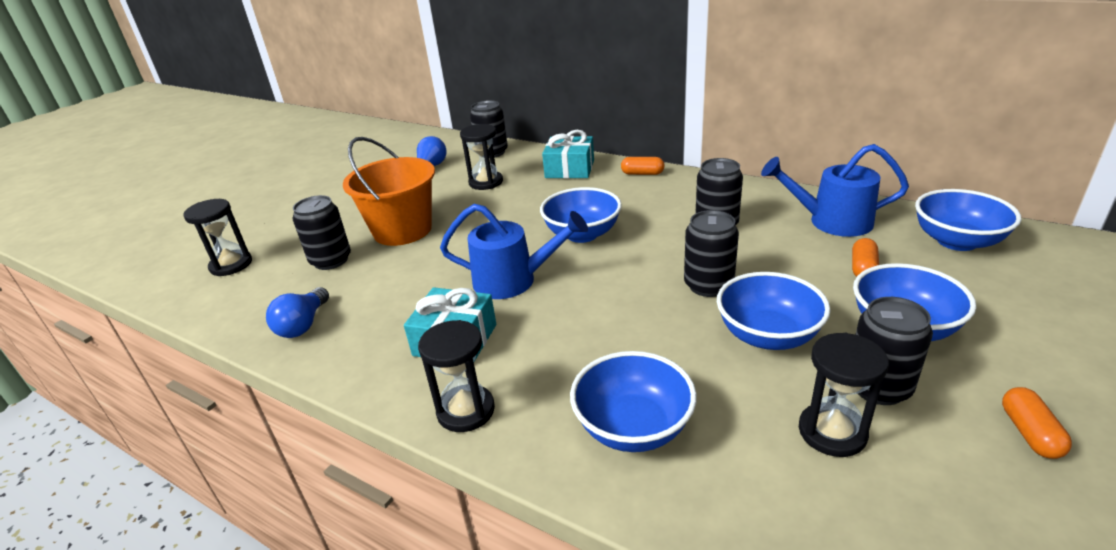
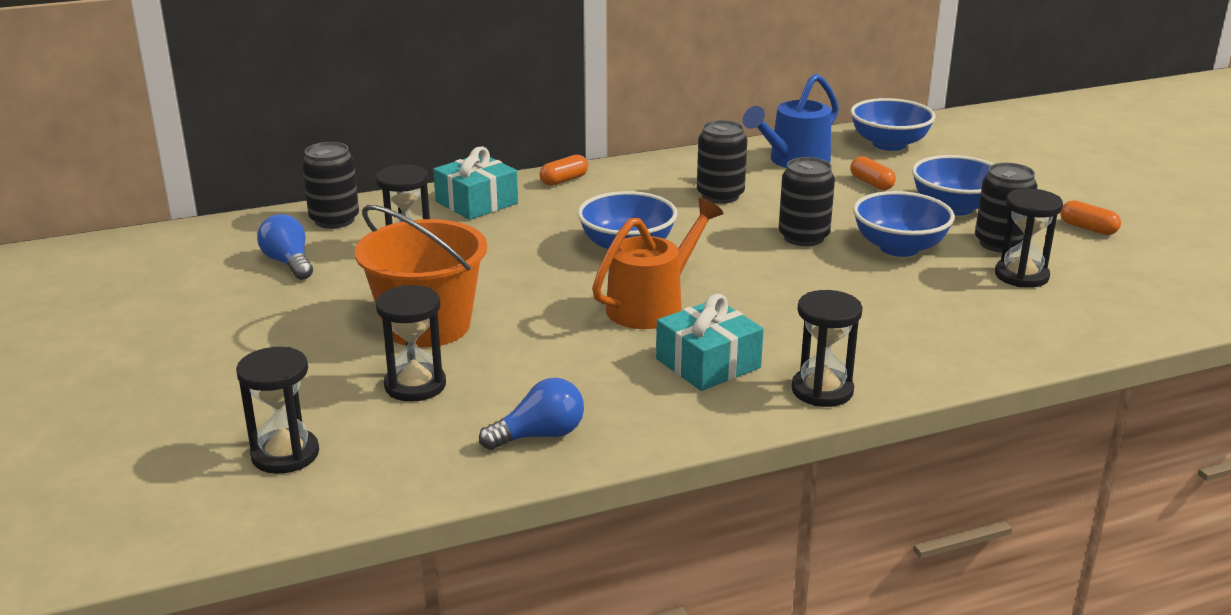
camera: 55 degrees left, 5 degrees down
blue light bulb [266,287,329,338] -> blue light bulb turned 75 degrees counterclockwise [479,378,584,450]
black can [293,195,351,270] -> black hourglass [376,285,446,402]
blue watering can [440,204,588,299] -> orange watering can [592,198,724,329]
blue bowl [570,351,697,452] -> none

